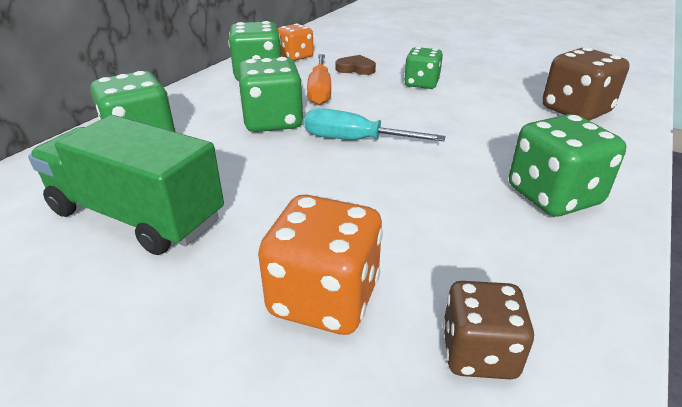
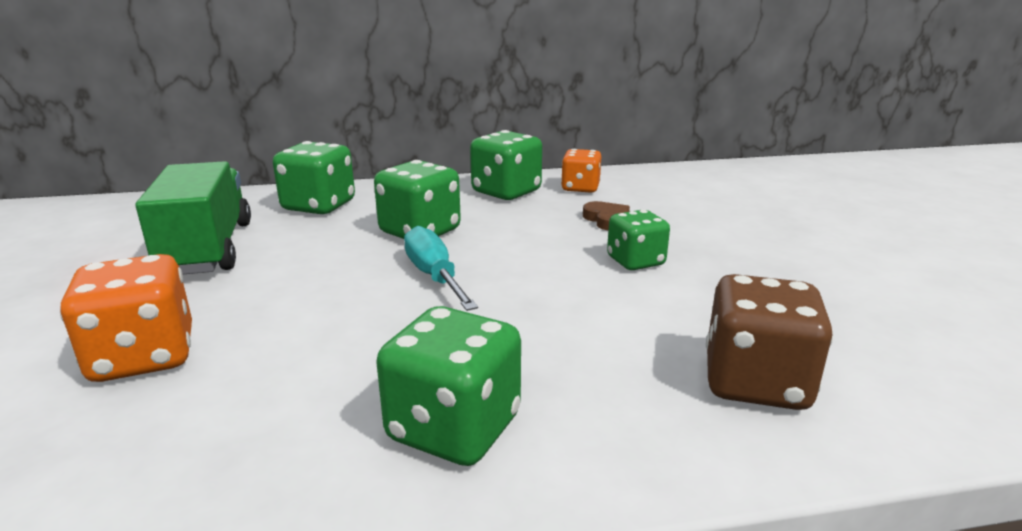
camera: 50 degrees right, 10 degrees down
orange screwdriver [307,54,331,105] -> none
brown dice [443,281,534,380] -> none

